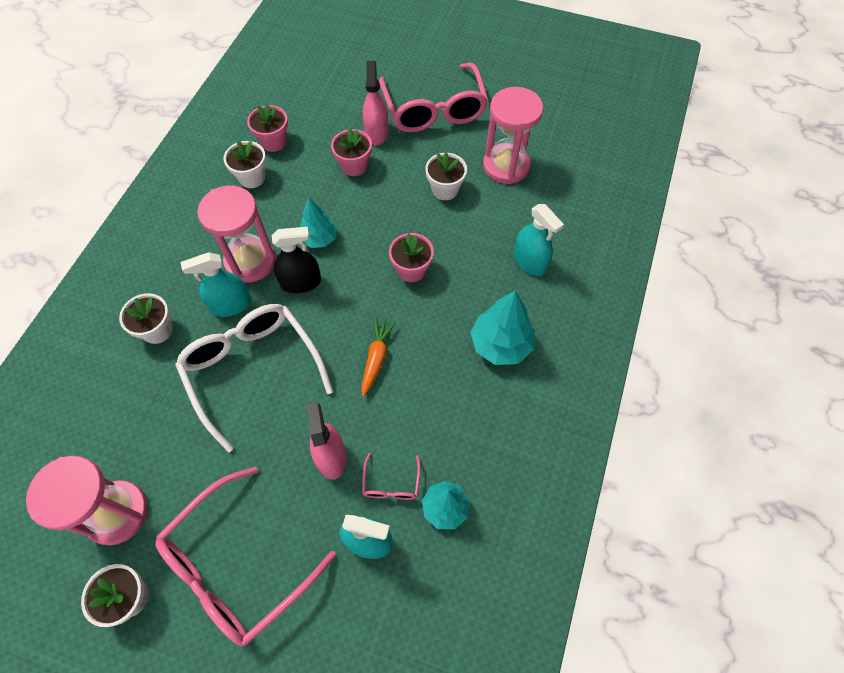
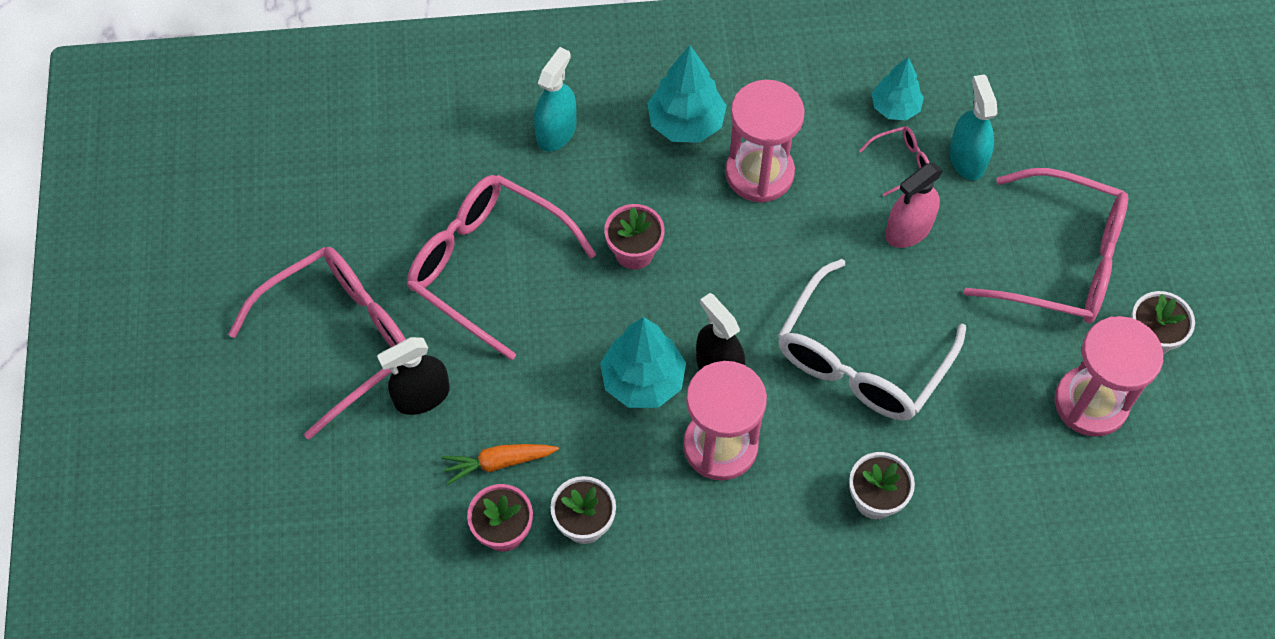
camera: 115 degrees left, 0 degrees up
turquoise spray bottle [181,252,251,317] -> none
turquoise tree [300,198,337,248] -> turquoise tree [600,317,686,408], size x1.51
pink flower pot [331,128,372,176] -> none
orange carrot [361,317,396,397] -> orange carrot moved to [442,444,559,485]
pink spray bottle [363,61,388,145] -> black spray bottle [377,337,450,415]
white flower pot [425,152,467,200] -> pink glasses [407,175,596,360]
pink hourglass [483,87,543,184] -> pink hourglass moved to [725,80,805,203]

